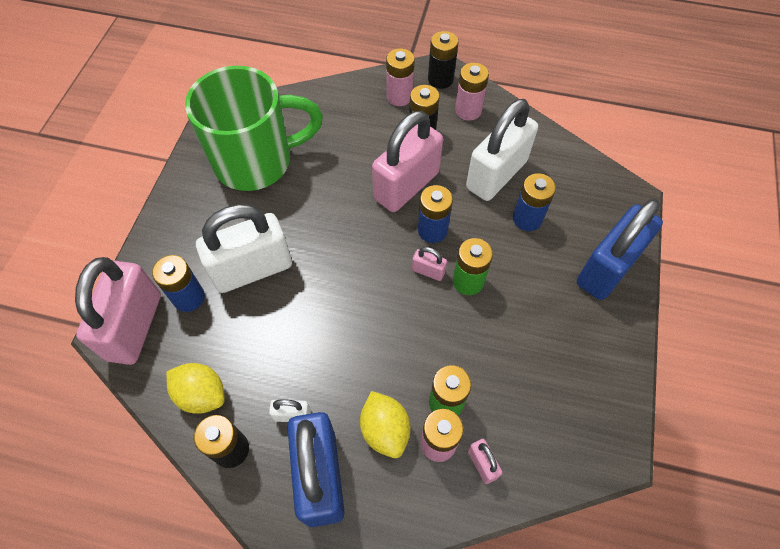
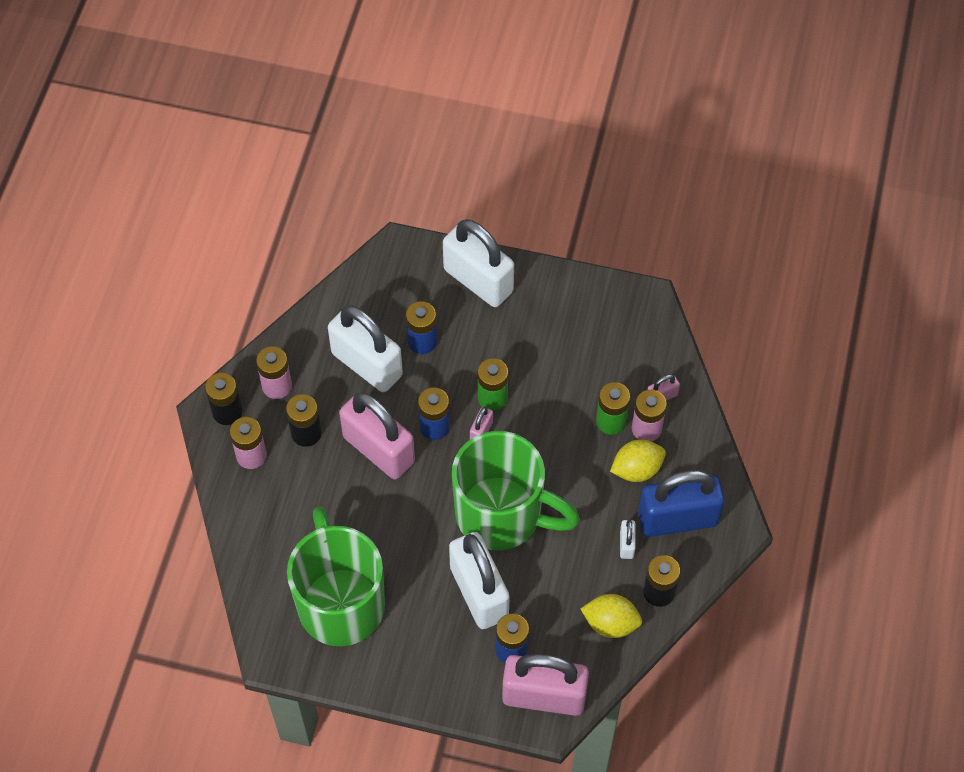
camera: 90 degrees left, 0 degrees up
yellow lemon [166,363,225,414] -> yellow lemon turned 75 degrees clockwise [581,594,642,638]
blue padlock [577,199,663,300] -> white padlock [443,219,514,307]
none -> green mug [452,431,580,551]

